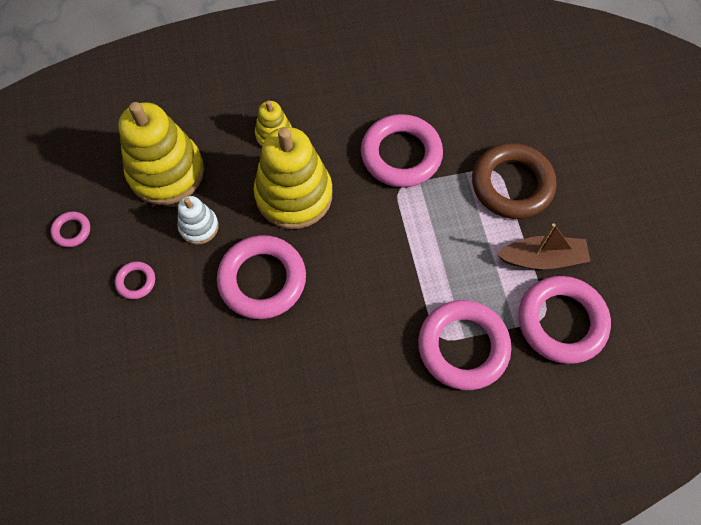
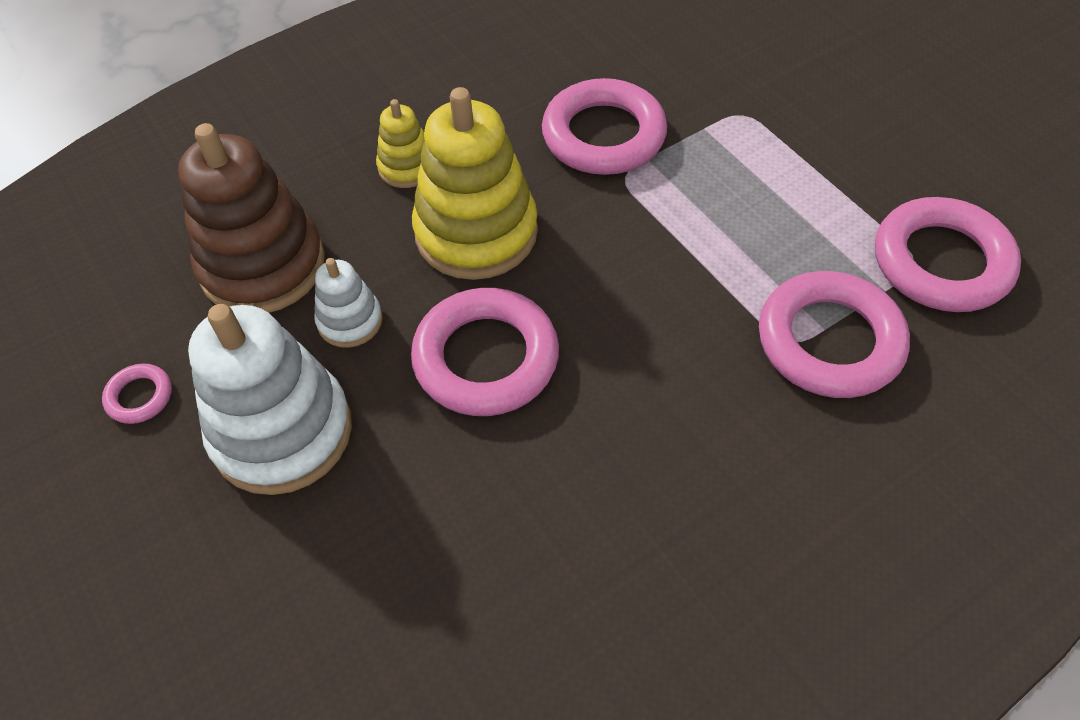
camera: 20 degrees left, 10 degrees down
pink ring [115,261,155,299] -> white stacking toy [188,304,352,495]
yellow stacking toy [118,102,204,205] -> brown stacking toy [178,123,325,313]
brown ring [472,143,556,219] -> none
brown boat [496,223,591,269] -> none

